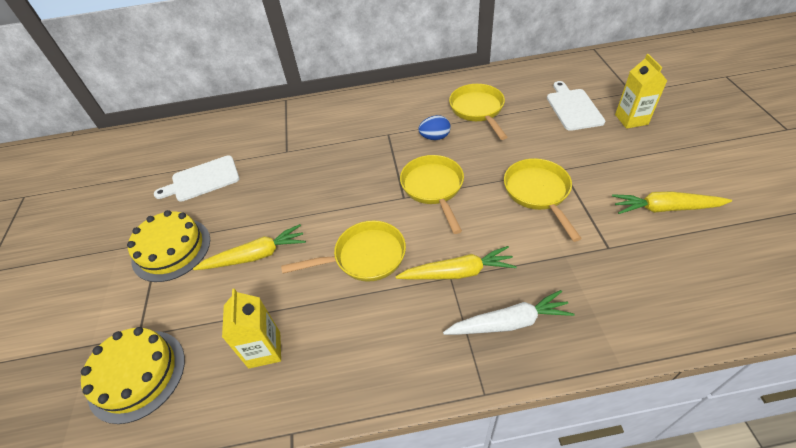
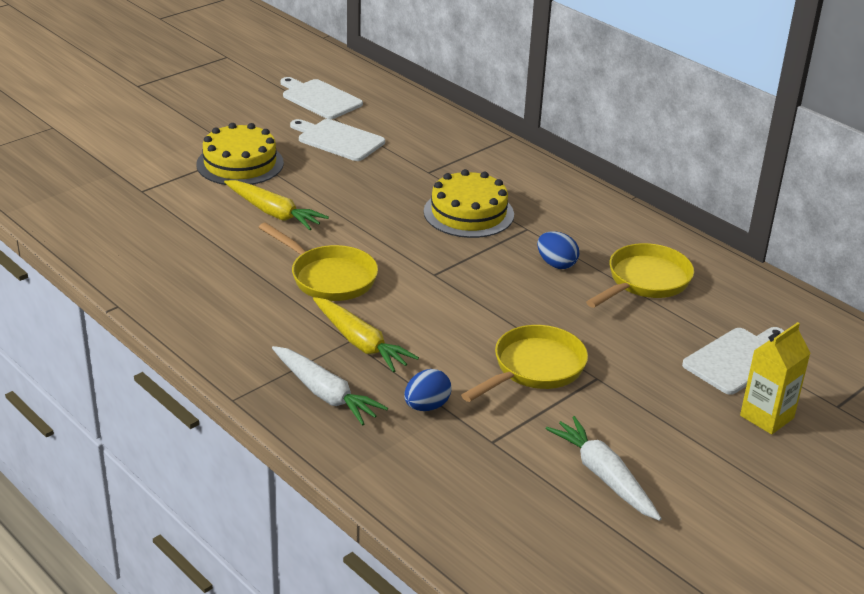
camera: 50 degrees right, 15 degrees down
yellow cake [81,327,185,424] -> yellow cake moved to [424,169,514,238]
yellow carton [222,288,281,368] -> none
yellow pan [400,155,464,234] -> none
yellow carrot [612,191,732,214] -> white carrot [546,416,662,521]
none -> white cutting board [280,77,363,119]
none -> blue egg [404,369,452,411]

